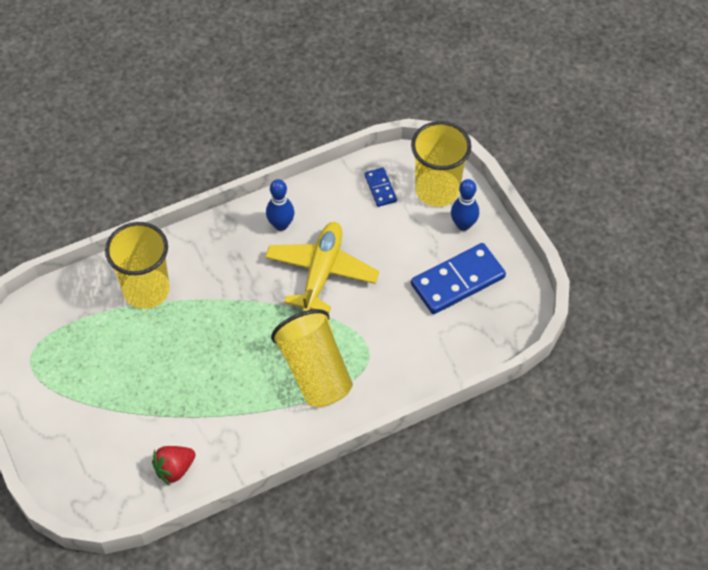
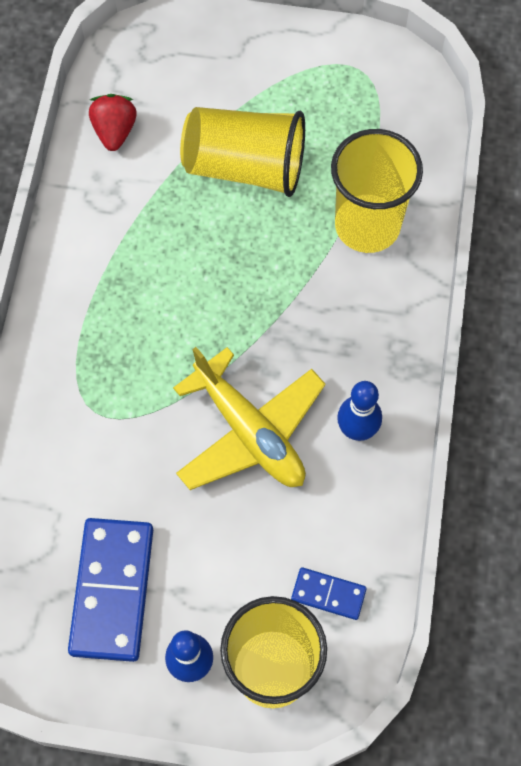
camera: 125 degrees right, 10 degrees up
yellow cup [271,309,353,407] -> yellow cup moved to [180,107,305,197]

